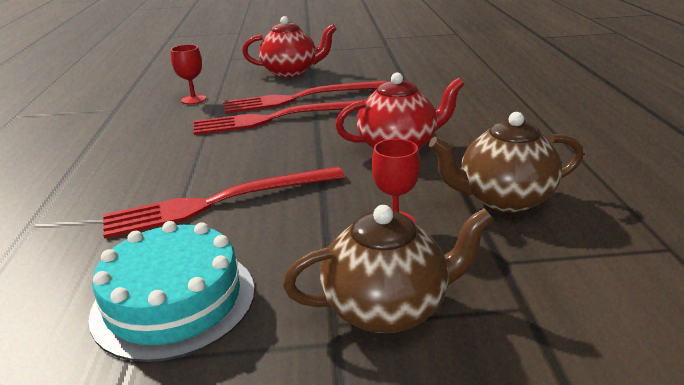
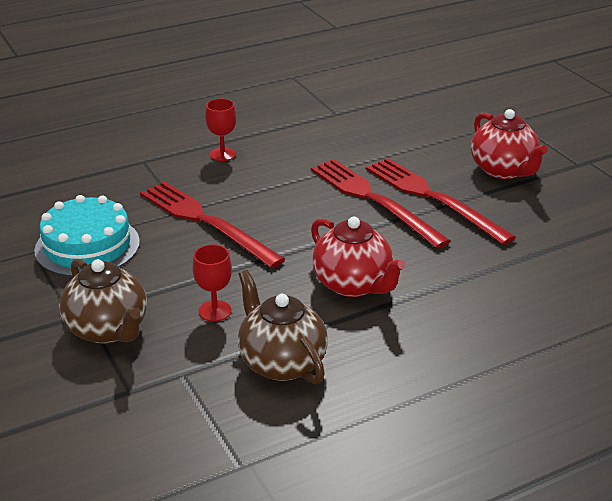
camera: 65 degrees right, 5 degrees up
red goblet [171,45,206,104] -> red goblet moved to [205,99,236,161]

